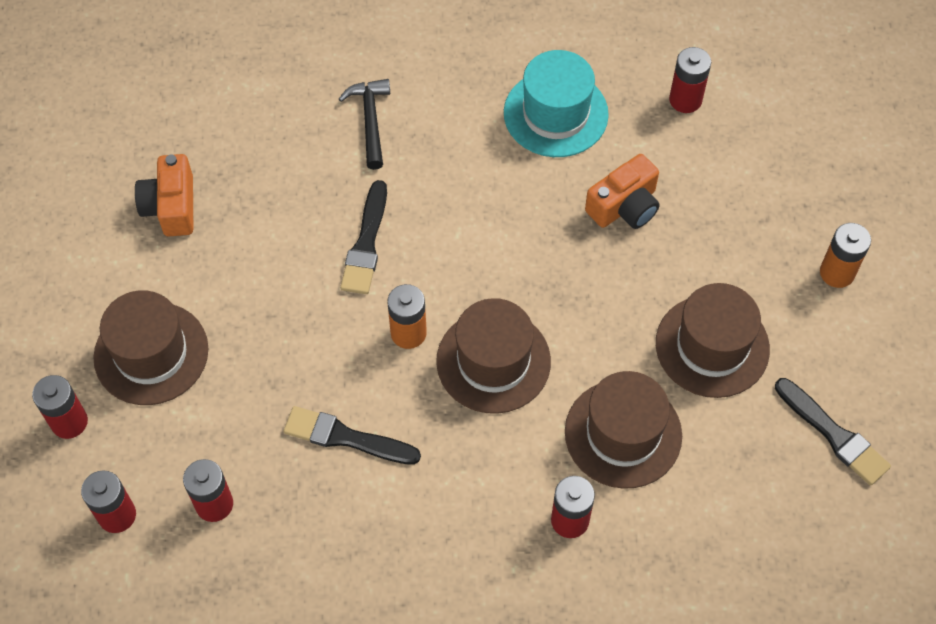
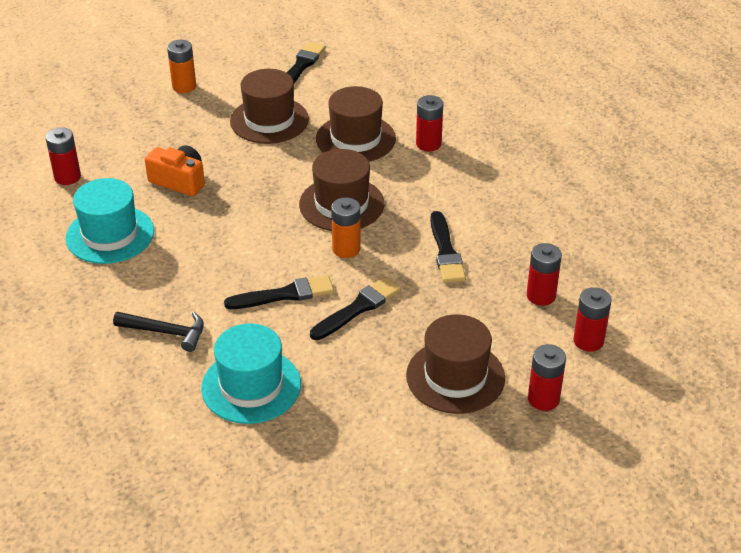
camera: 115 degrees left, 20 degrees down
orange camera [135,154,193,237] -> none
black hammer [339,79,390,170] -> black hammer turned 135 degrees counterclockwise [113,312,204,352]
none -> turquoise hat [201,323,301,424]
none -> black brush [310,277,401,340]

